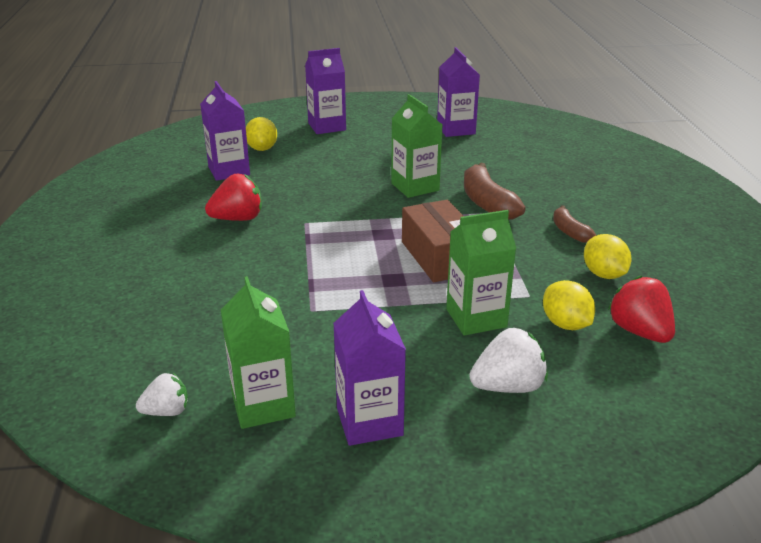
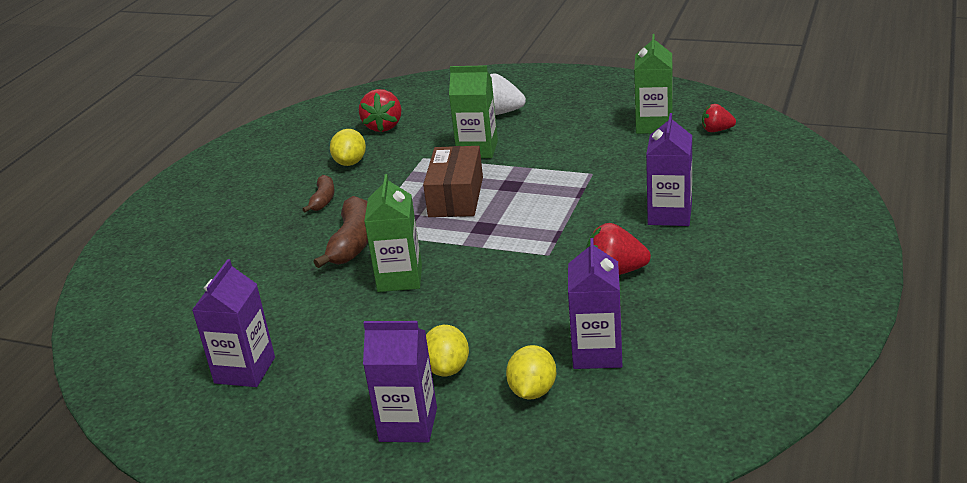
camera: 150 degrees left, 0 degrees up
white strawberry [136,373,188,416] -> red strawberry [702,104,736,132]
purple carton [333,290,406,446] -> purple carton moved to [646,113,692,226]
yellow lemon [543,280,595,330] -> yellow lemon moved to [426,325,469,376]

